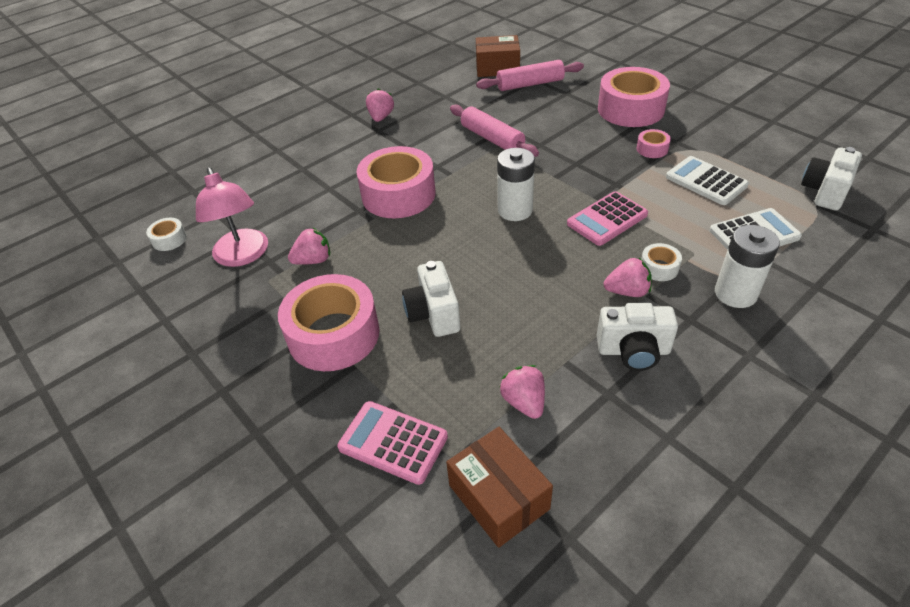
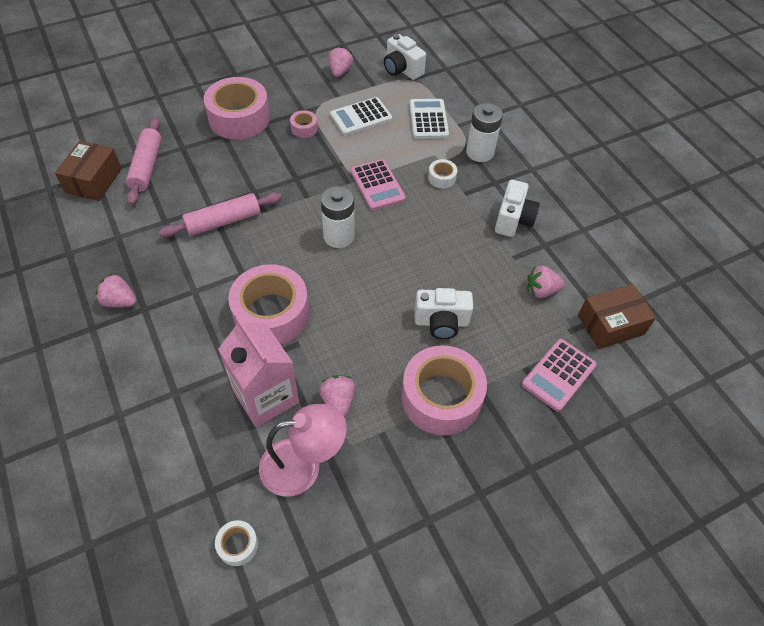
camera: 80 degrees left, 10 degrees up
pink strawberry [604,258,652,297] -> pink strawberry moved to [328,47,353,77]
none -> pink carton [218,317,299,427]

